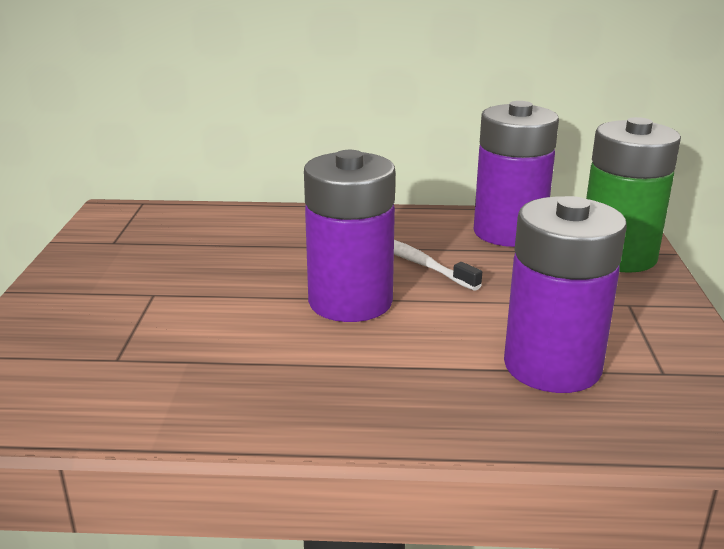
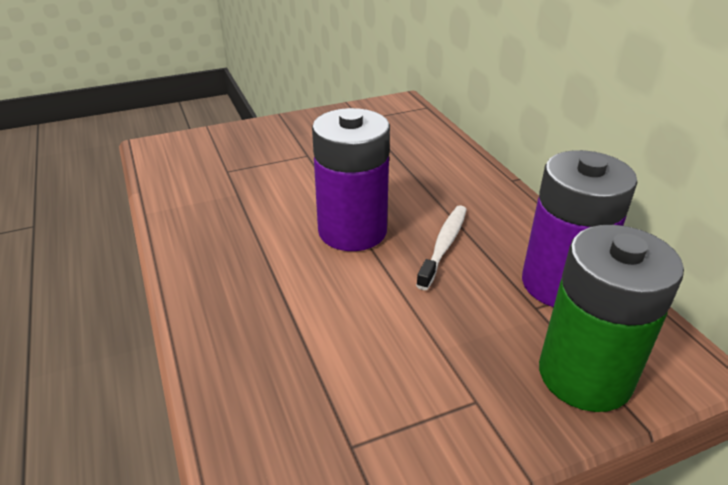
camera: 65 degrees right, 10 degrees up
purple battery [504,196,627,393] -> none

